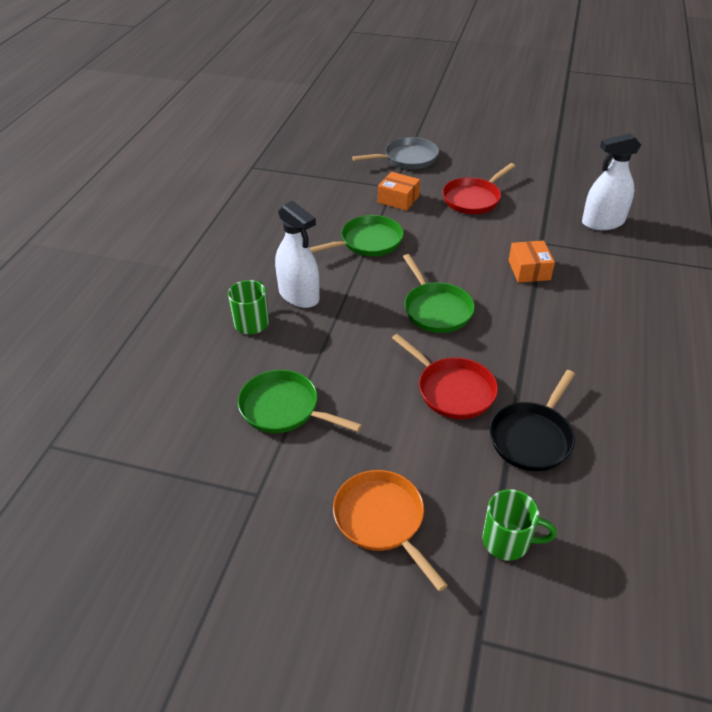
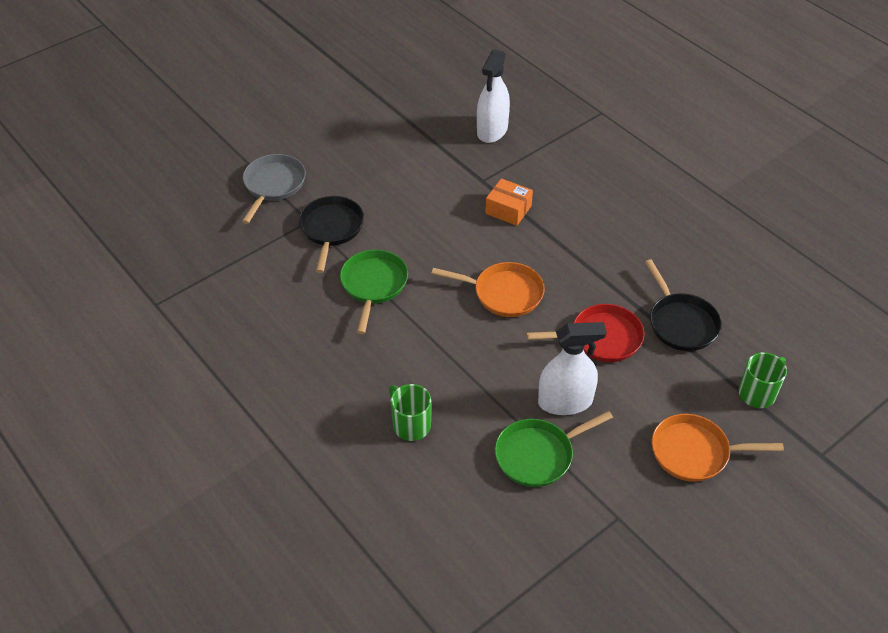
camera: 55 degrees left, 5 degrees up
white spray bottle [275,200,320,308] -> white spray bottle moved to [538,322,607,415]
orange box [378,172,420,211] -> black pan [299,196,364,273]
green pan [403,254,475,333] -> orange pan [431,262,545,317]
red pan [442,163,515,214] -> none

